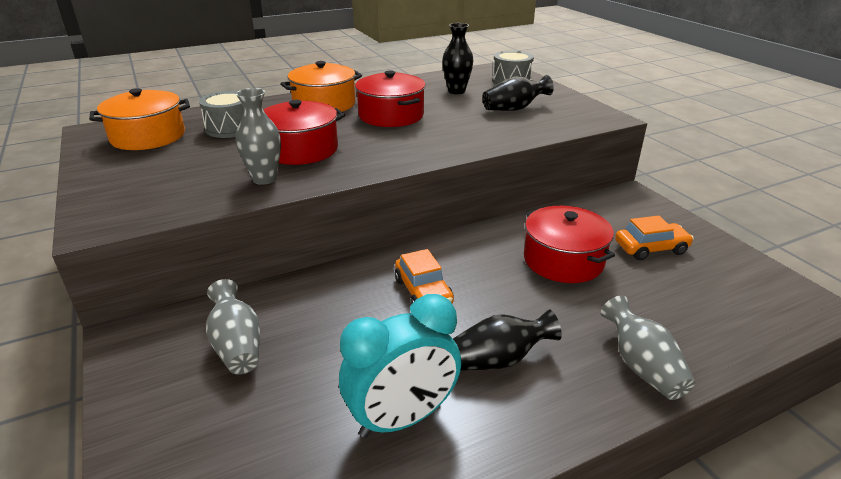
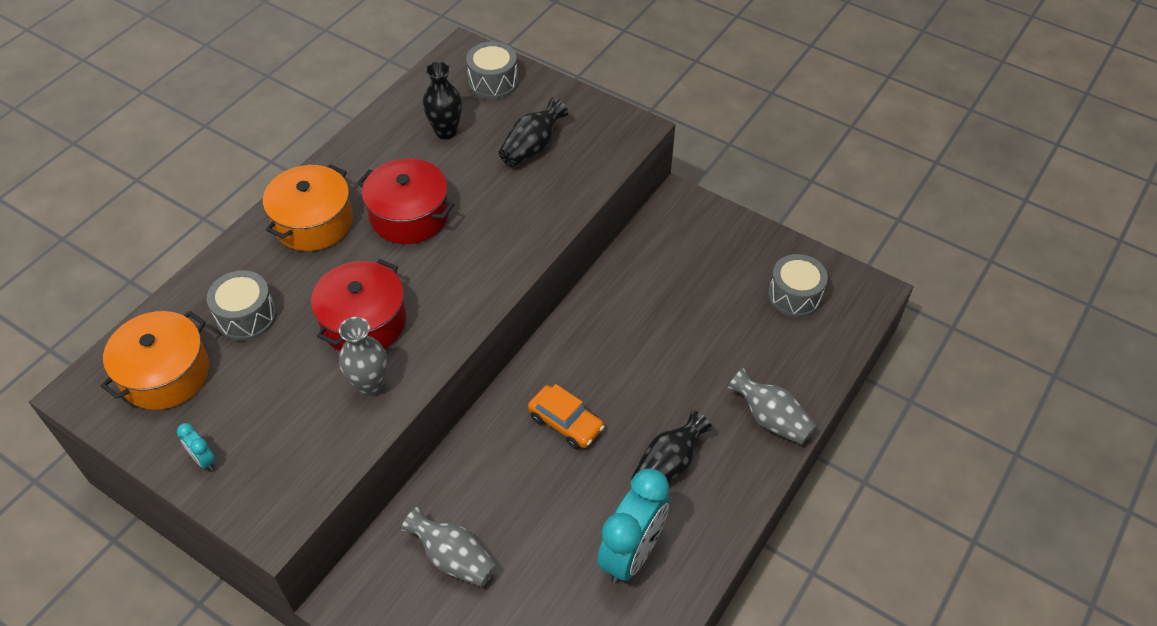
camera: 30 degrees left, 20 degrees up
red pot [524,206,615,283] -> none
orange car [615,215,694,260] -> none
none -> turquoise clock [177,423,215,470]
none -> grey drum [768,254,828,318]

